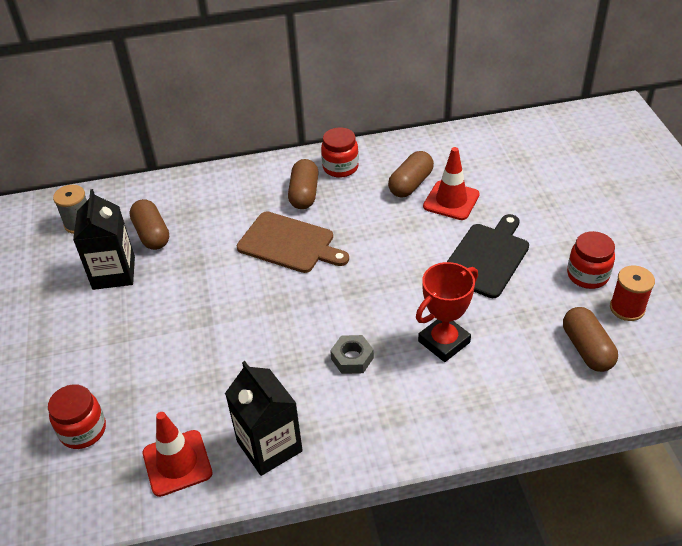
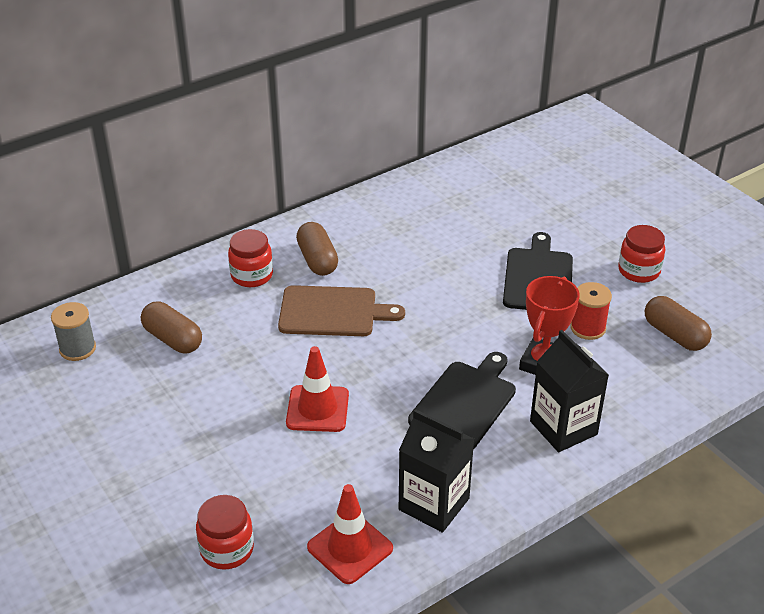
camera: 25 degrees left, 5 degrees down
black carton [73,189,135,290] -> black carton moved to [530,330,609,452]
red jar [321,128,359,178] -> red jar moved to [228,229,273,287]
grey nut [330,335,374,374] -> black cutting board [408,352,516,449]
brown capsule [388,151,434,197] -> none
red traffic cone [423,147,480,220] -> red traffic cone moved to [286,346,349,432]
red spool [610,265,655,321] -> red spool moved to [570,282,612,340]

